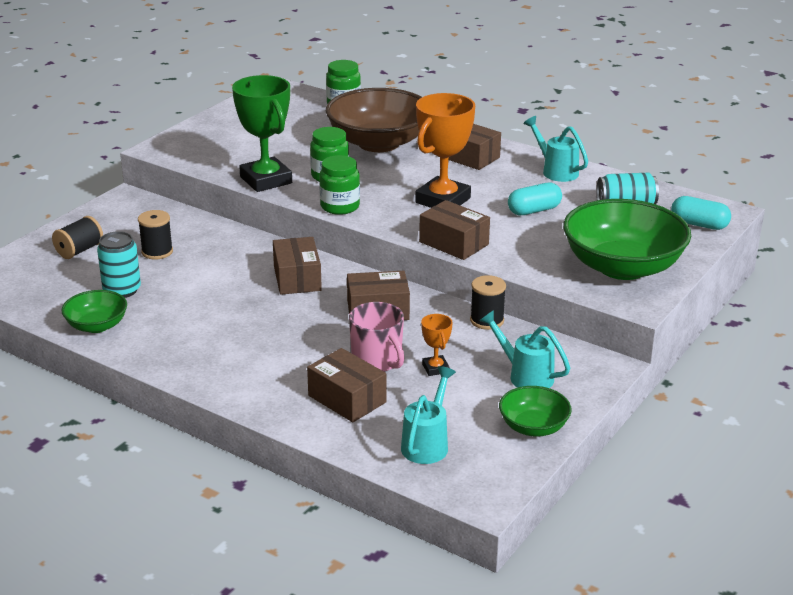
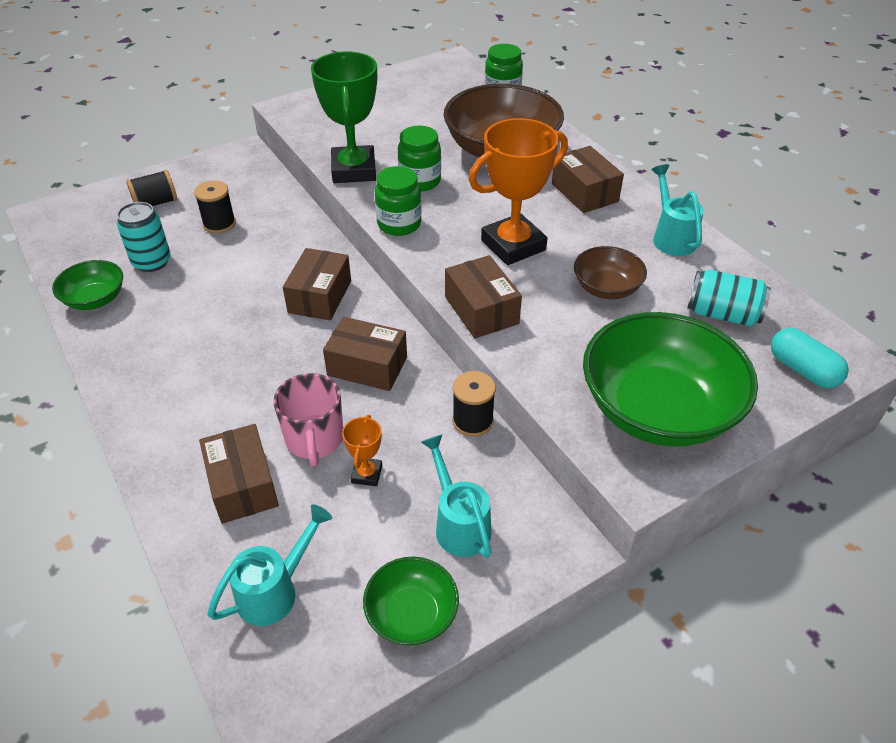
camera: 25 degrees right, 15 degrees up
turquoise capsule [508,183,562,215] -> brown bowl [574,246,647,299]

